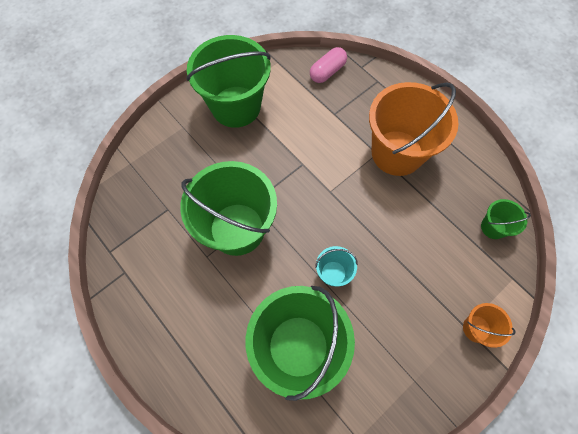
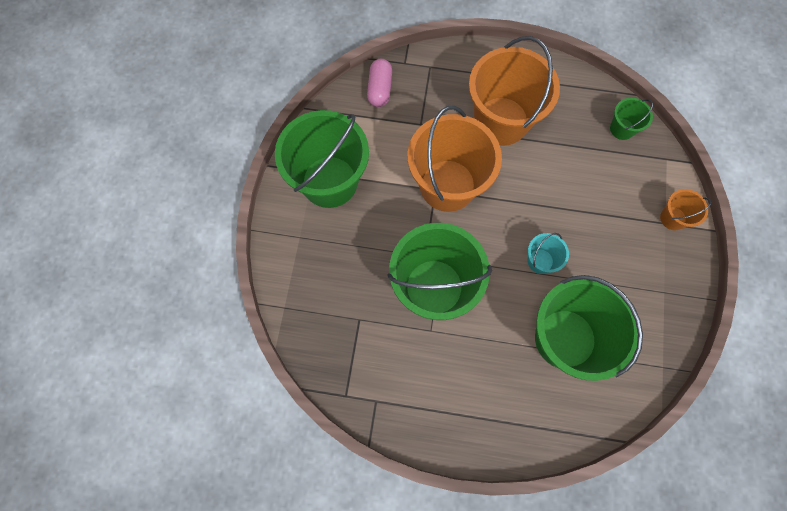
camera: 40 degrees left, 5 degrees up
none -> orange bucket [407,106,502,212]

